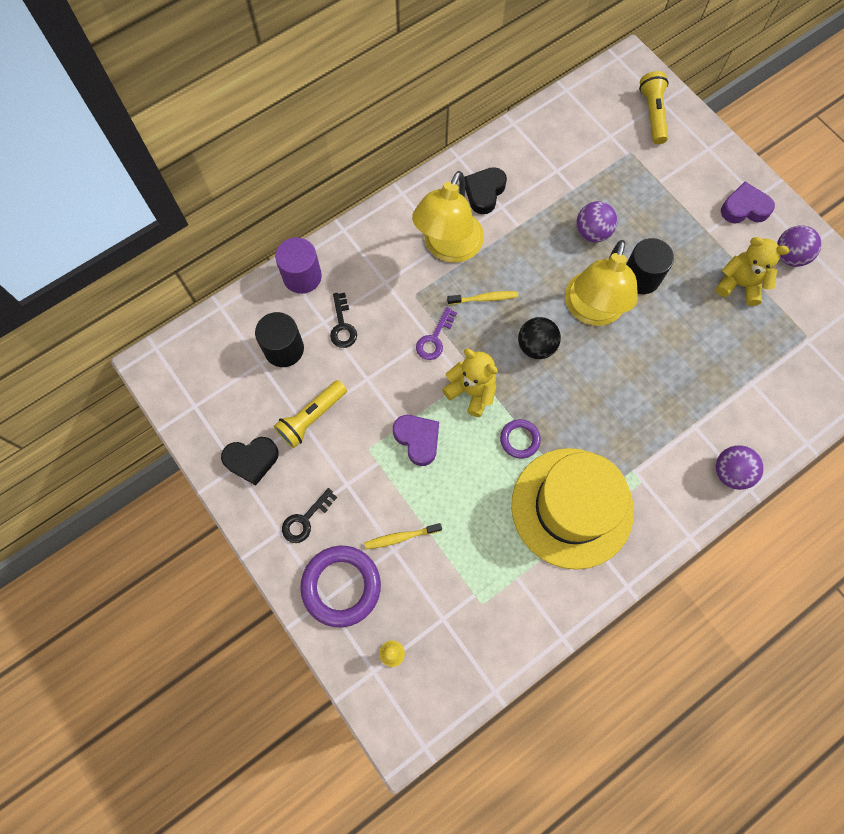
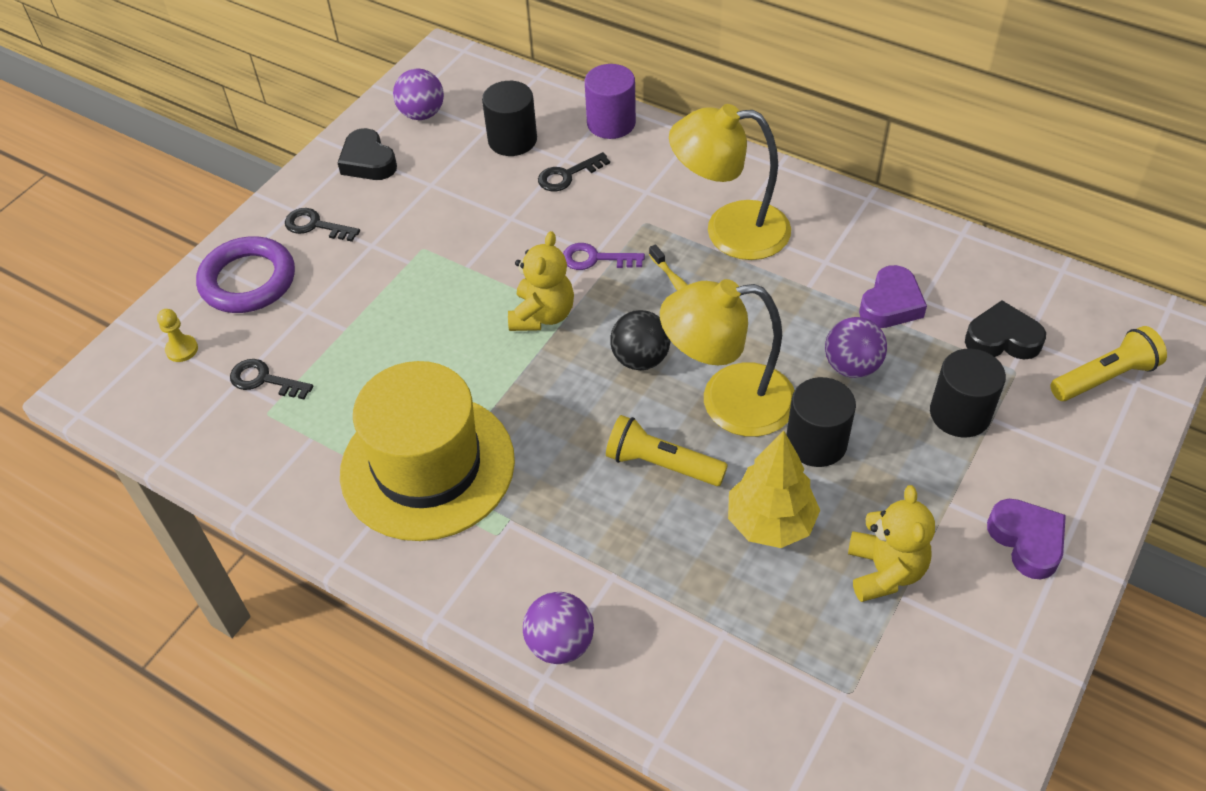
camera: 70 degrees right, 20 degrees down
yellow flashlight [274,380,347,448] -> yellow flashlight moved to [606,415,728,486]
yellow toothbrush [364,523,442,549] -> none
purple heart [393,415,439,466] -> purple heart moved to [859,265,927,328]
black heart [464,167,507,214] -> black heart moved to [965,301,1046,360]
purple ring [500,419,541,458] -> none
purple ball [777,225,822,267] -> purple ball moved to [393,68,444,120]
none -> black key [230,359,313,399]
none -> yellow tree [728,431,820,548]
none -> black cylinder [930,348,1006,438]

